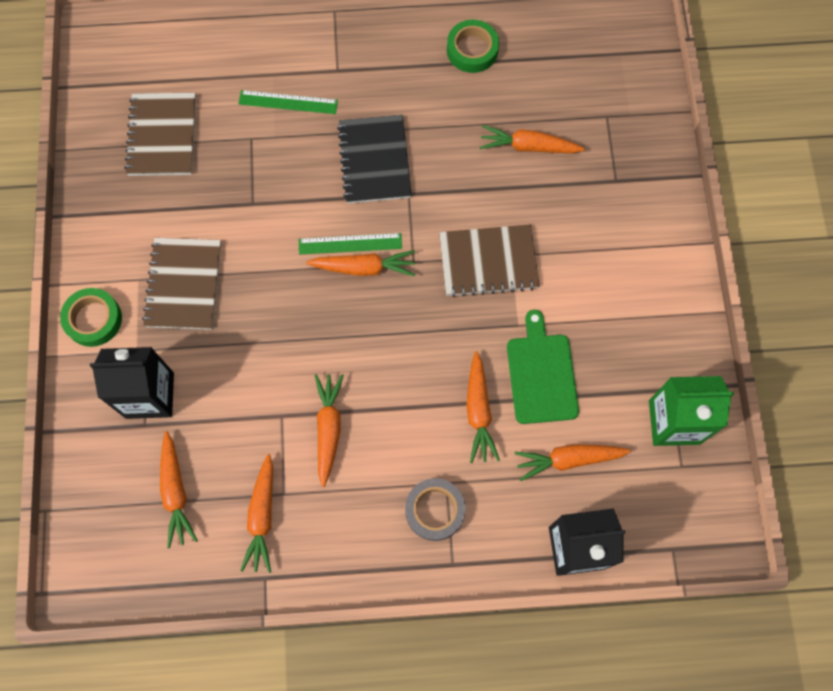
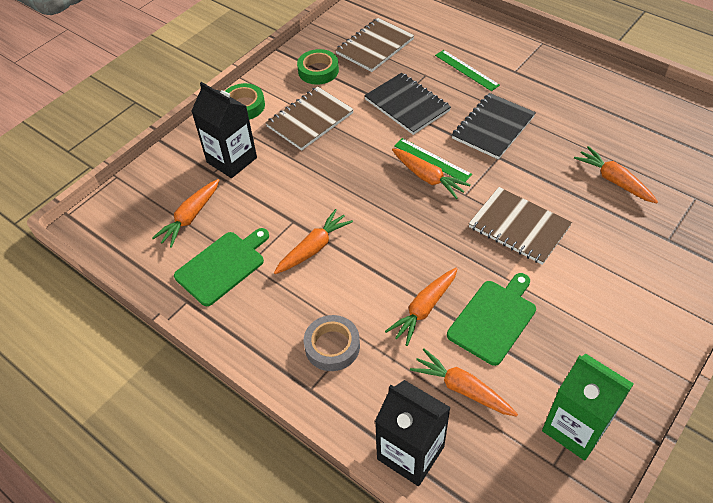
camera: 45 degrees right, 20 degrees down
orange carrot [240,454,273,573] -> green cutting board [174,228,269,306]
green tape [447,20,499,73] -> green tape moved to [297,49,339,84]
none -> black notebook [364,73,451,135]

